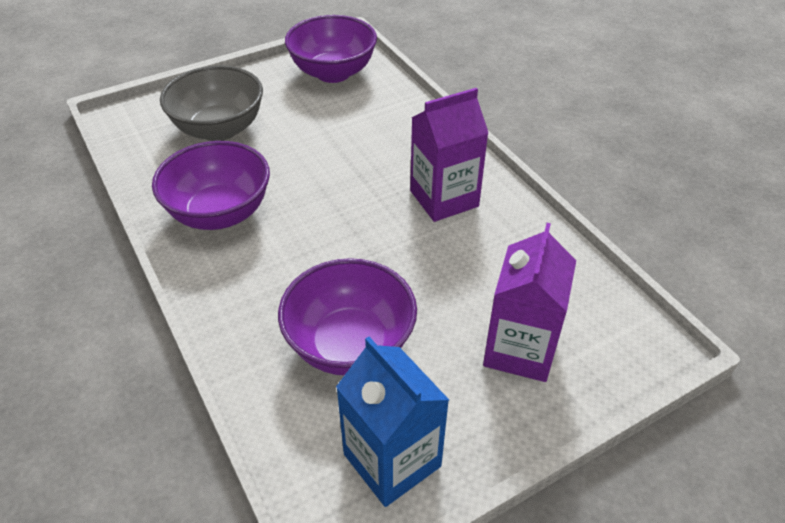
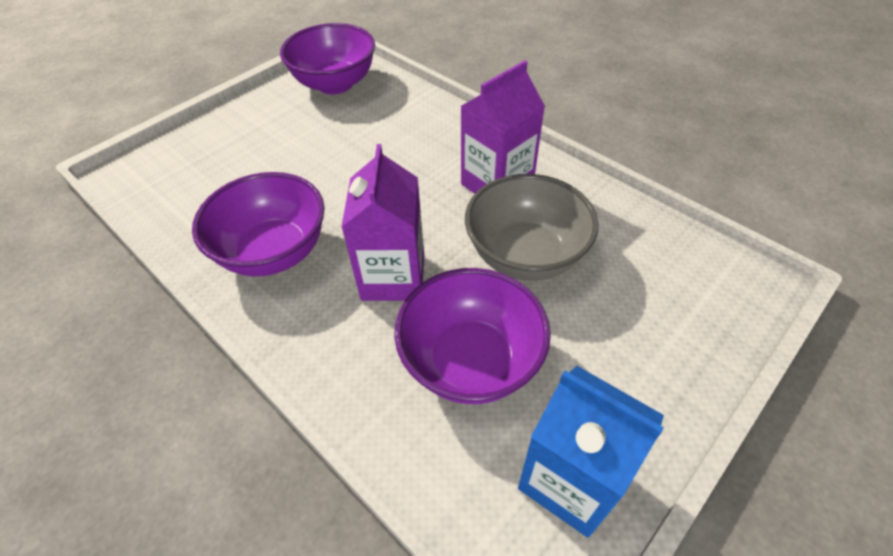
camera: 15 degrees left, 5 degrees up
grey bowl [160,65,263,141] -> grey bowl moved to [465,174,599,281]
purple carton [483,223,576,382] -> purple carton moved to [341,144,424,301]

